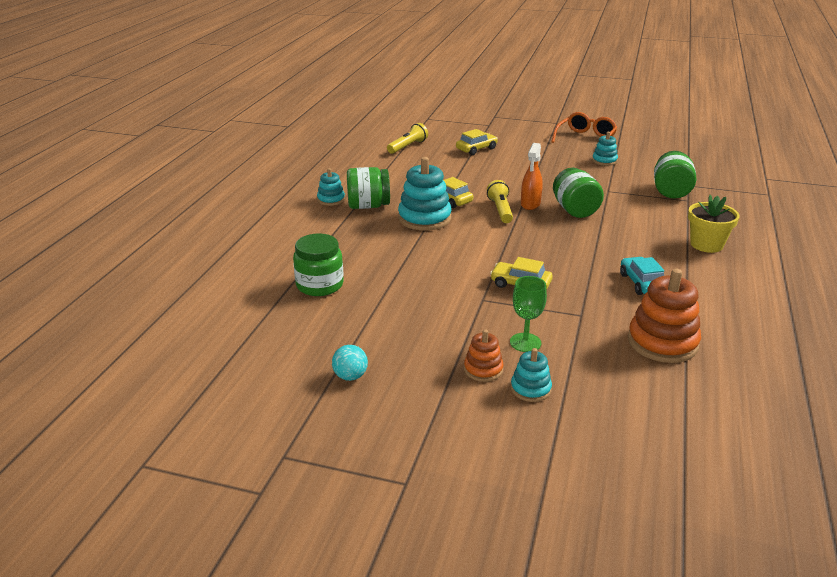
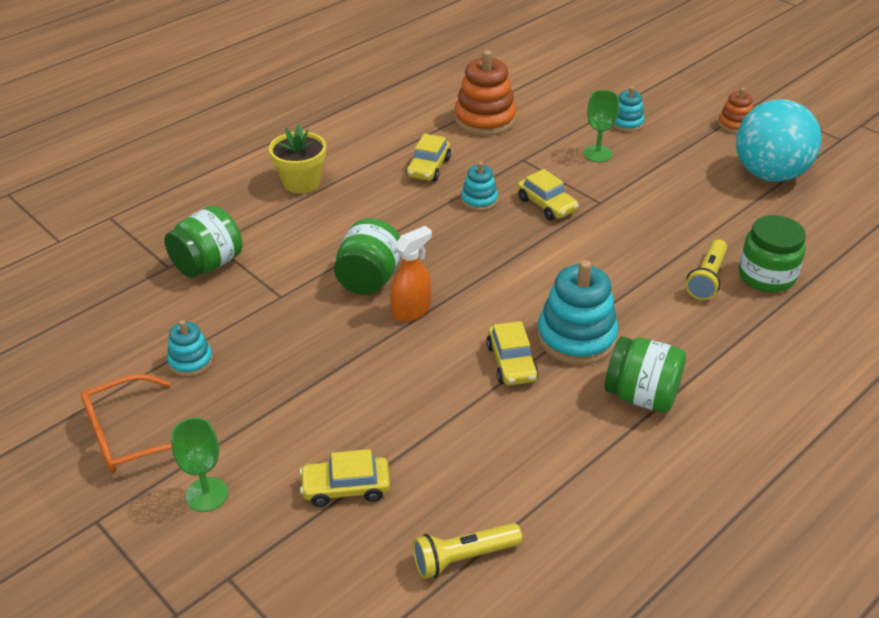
camera: 150 degrees left, 10 degrees up
turquoise stacking toy [317,168,345,206] -> turquoise stacking toy moved to [461,162,498,211]
turquoise ball [332,345,368,381] -> turquoise ball [736,99,821,182], size x2.48
orange stacking toy [464,330,503,382] -> orange stacking toy moved to [718,88,753,133]
yellow flashlight [487,180,513,223] -> yellow flashlight moved to [686,239,727,300]
turquoise car [620,257,664,295] -> yellow car [406,133,451,181]
none -> green goblet [171,418,228,512]

